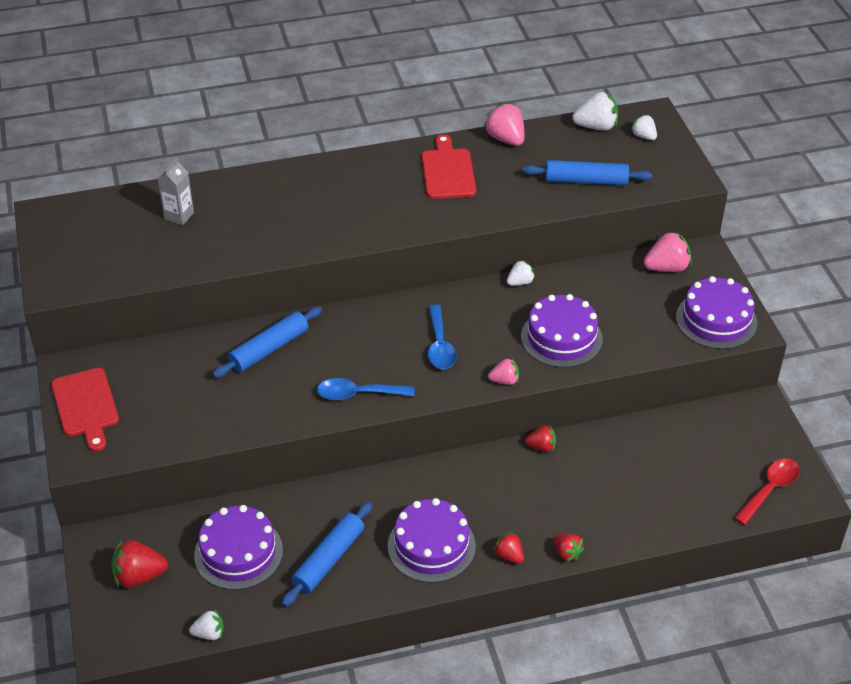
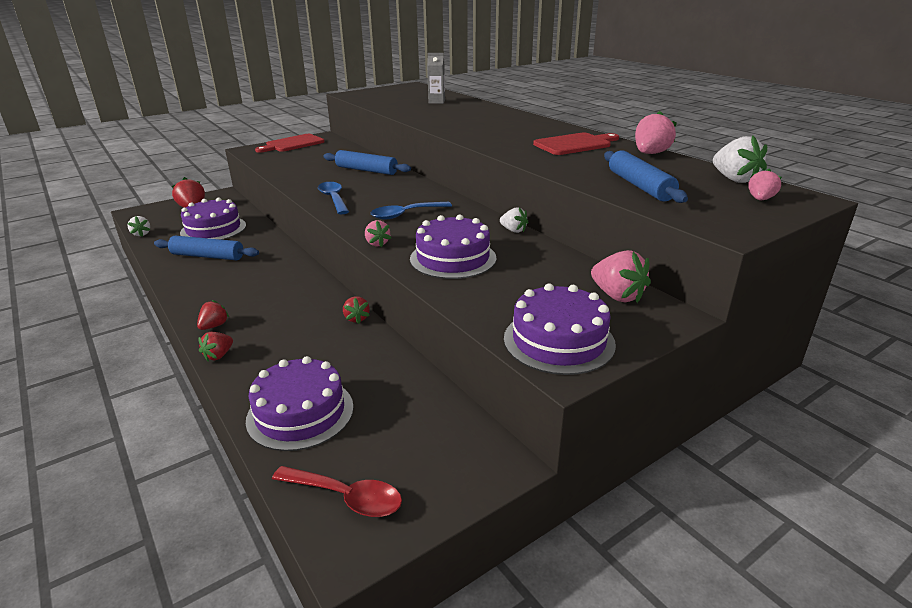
camera: 70 degrees right, 15 degrees down
purple cake [388,498,476,583] -> purple cake moved to [246,356,354,451]
white strawberry [631,115,657,140] -> pink strawberry [748,169,782,200]

